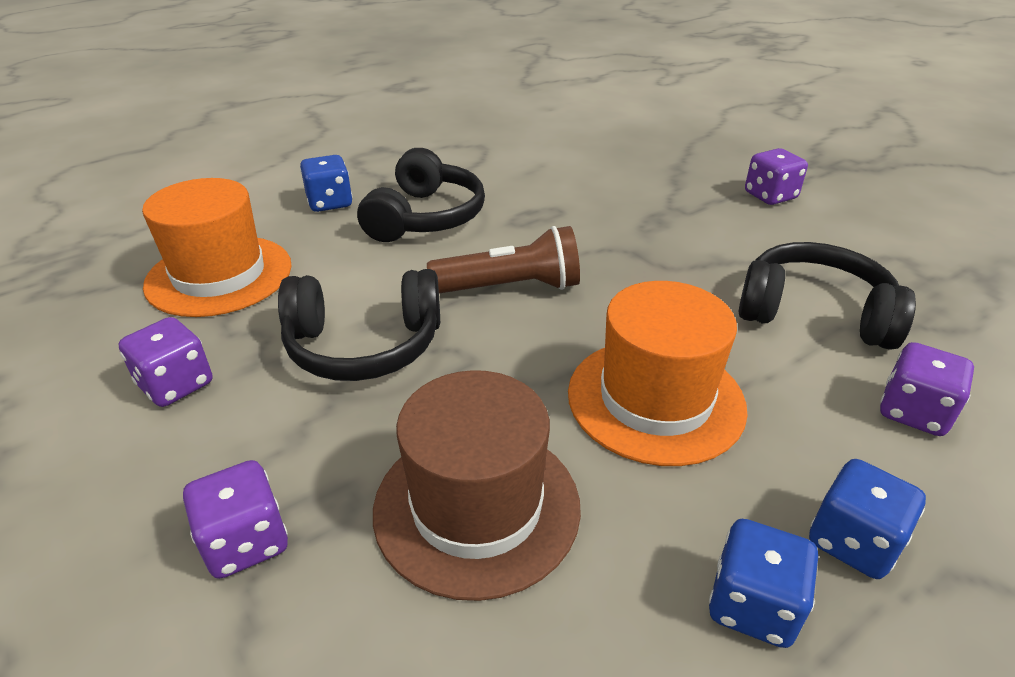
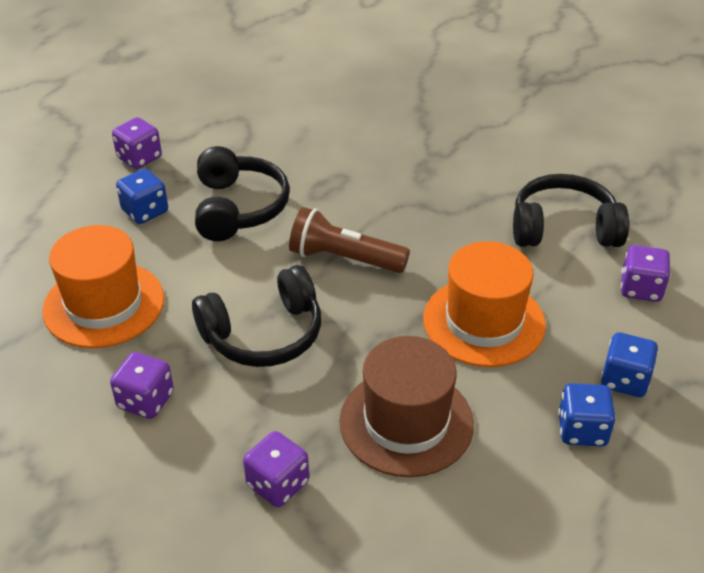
camera: 20 degrees left, 5 degrees up
brown flashlight [427,226,580,293] -> brown flashlight turned 135 degrees counterclockwise [289,207,410,273]
purple dice [745,148,808,205] -> purple dice moved to [112,117,162,169]

